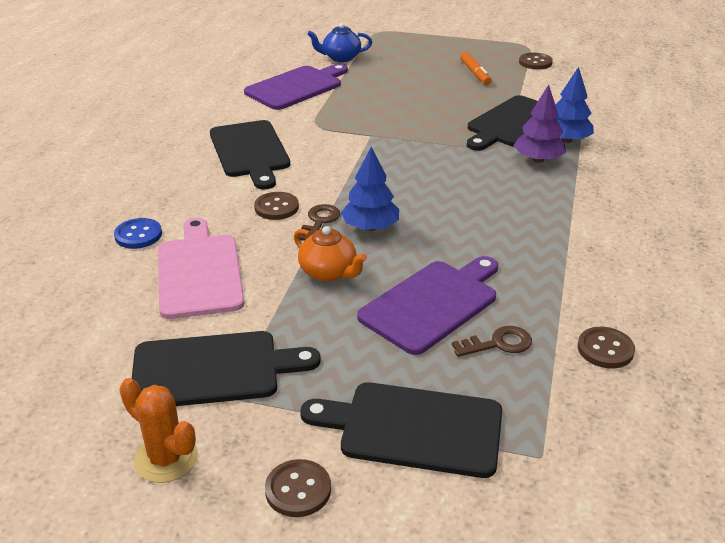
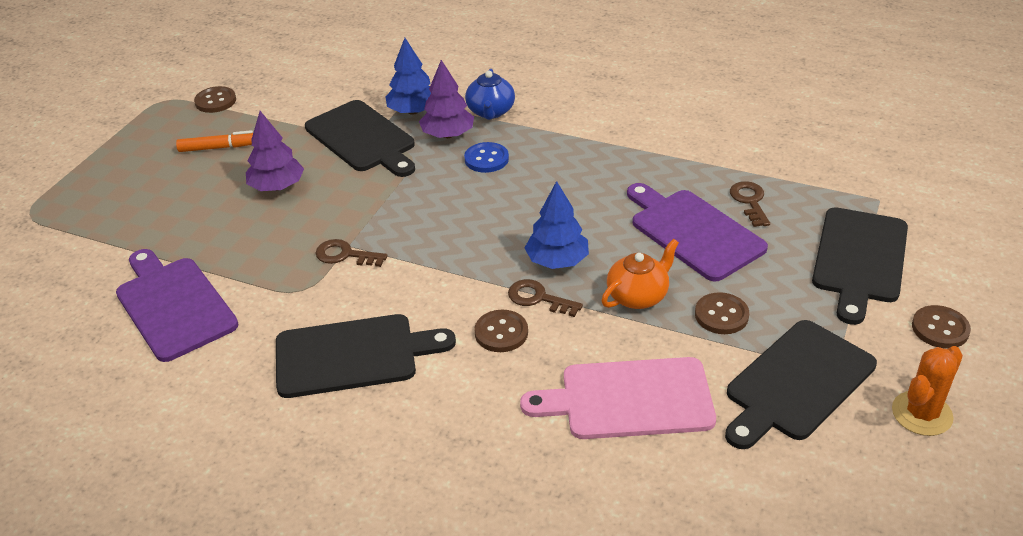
camera: 80 degrees left, 5 degrees up
blue button [114,218,162,249] -> blue button moved to [464,142,509,173]
black cutting board [132,331,321,406] -> black cutting board turned 135 degrees counterclockwise [725,320,877,449]
blue teapot [307,23,372,62] -> blue teapot moved to [465,69,515,120]
brown button [578,327,635,368] -> brown button moved to [695,292,749,334]
none -> purple tree [246,111,304,191]
none -> brown key [316,239,387,267]

